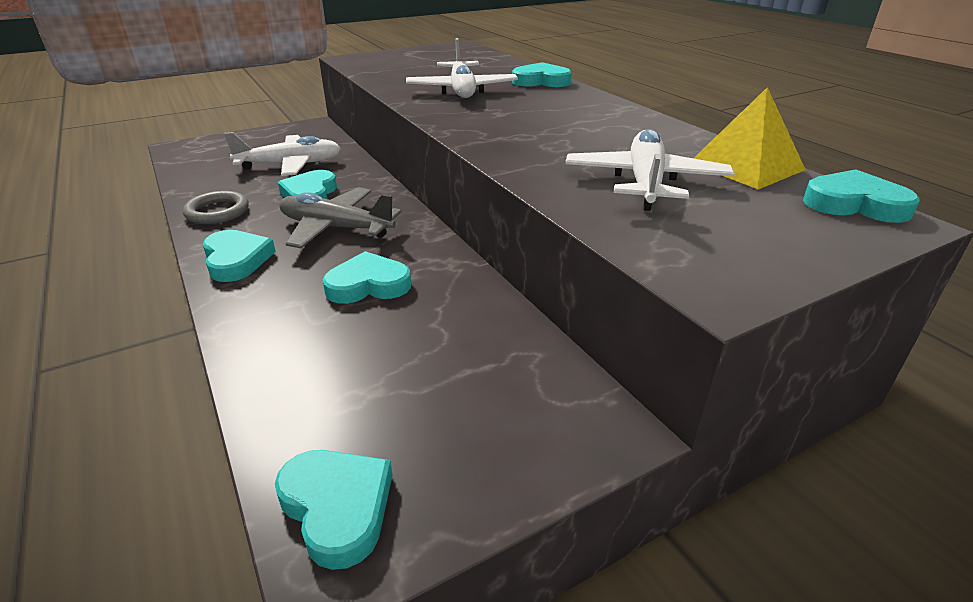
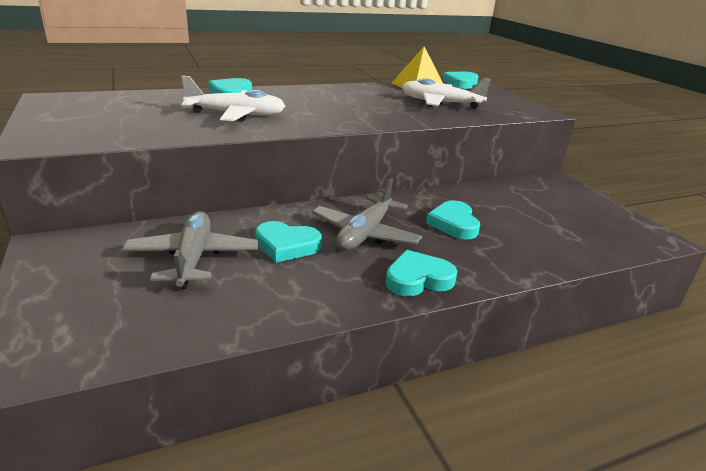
camera: 85 degrees left, 5 degrees down
grey ring [183,191,249,224] -> none
white plane [224,132,341,176] -> grey plane [122,211,259,289]
turquoise heart [275,450,393,570] -> none

